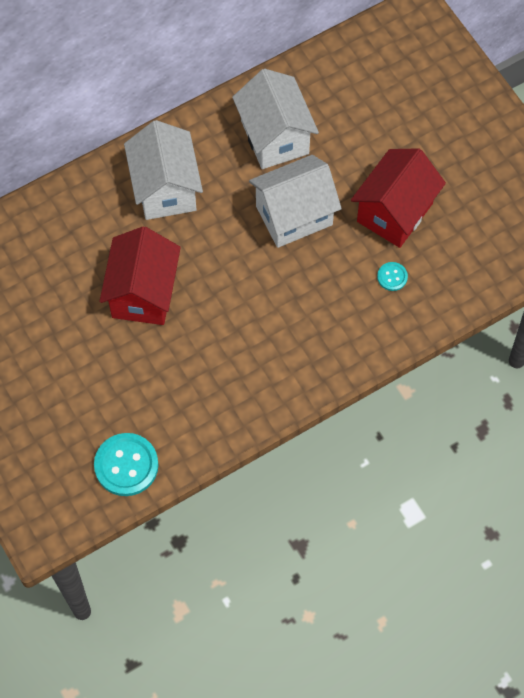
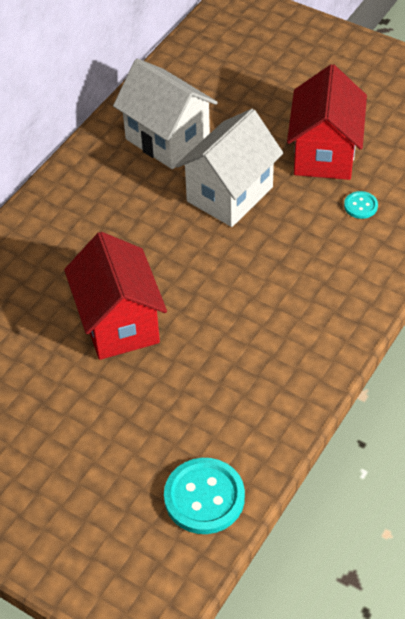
camera: 25 degrees left, 15 degrees down
white house [124,120,203,220] -> none

